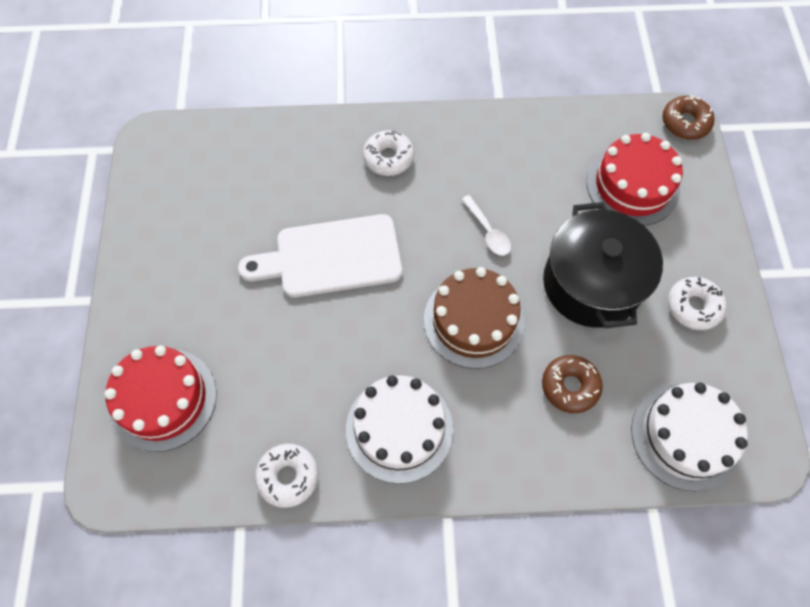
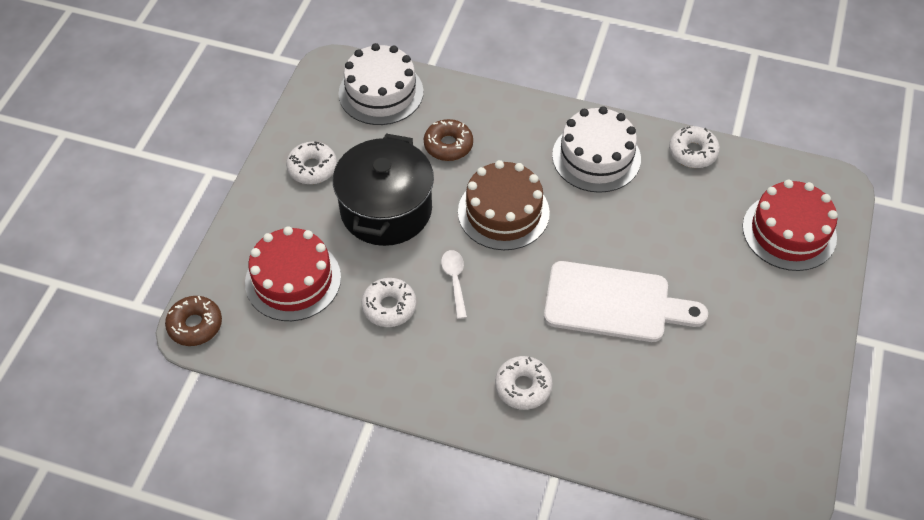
camera: 160 degrees left, 10 degrees down
none -> white donut [361,278,417,327]

